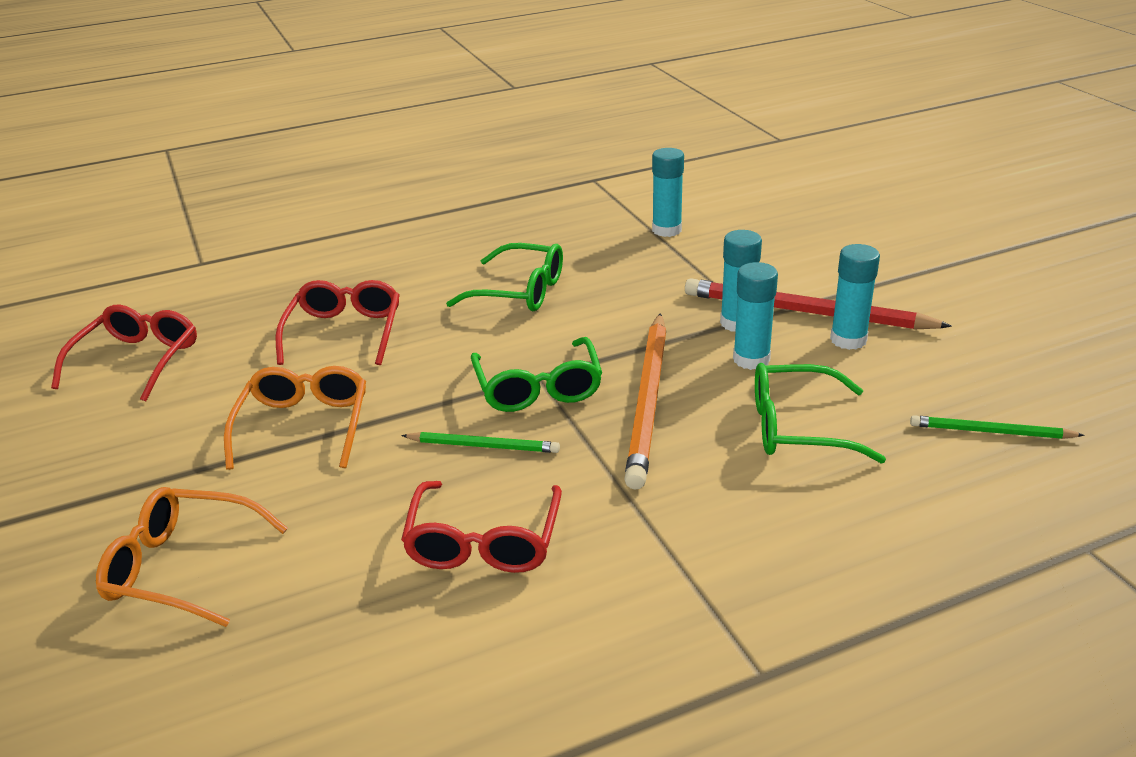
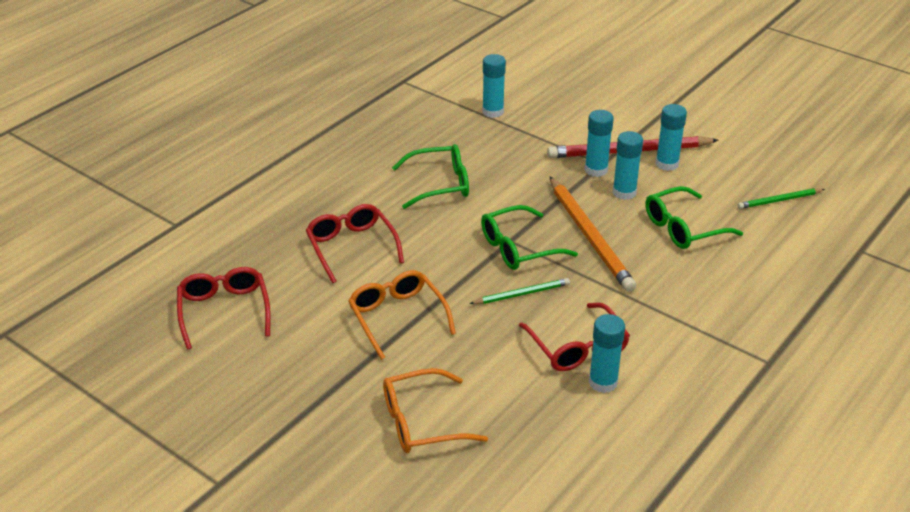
camera: 30 degrees left, 5 degrees up
green glasses [471,337,602,412] -> green glasses turned 105 degrees clockwise [481,205,578,270]
none -> turquoise glue stick [589,314,625,393]

